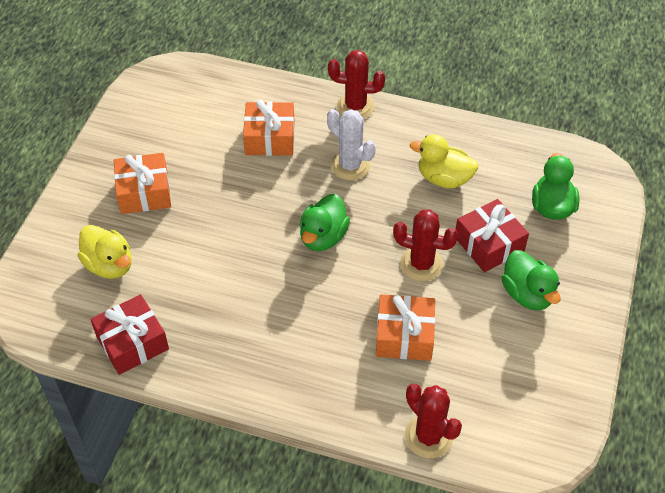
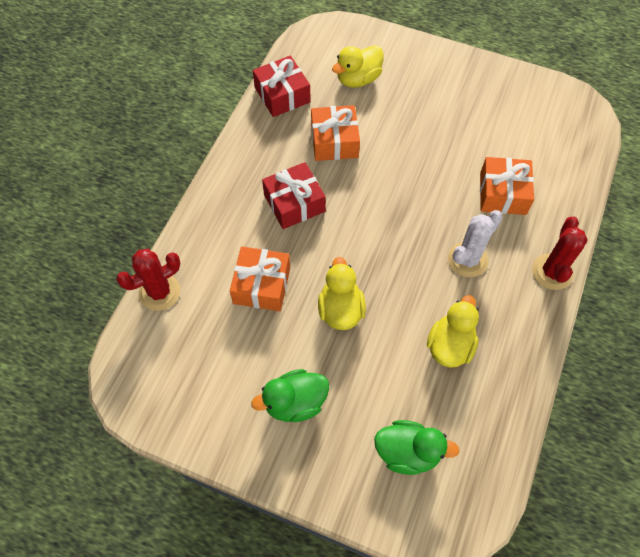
camera: 95 degrees right, 10 degrees up
orange gift [114,153,171,214] -> orange gift moved to [311,105,360,161]
green duck [299,194,350,251] -> none
red cactus [393,209,458,281] -> yellow duck [318,257,366,330]
red gift [456,199,529,272] -> red gift moved to [262,162,326,229]

